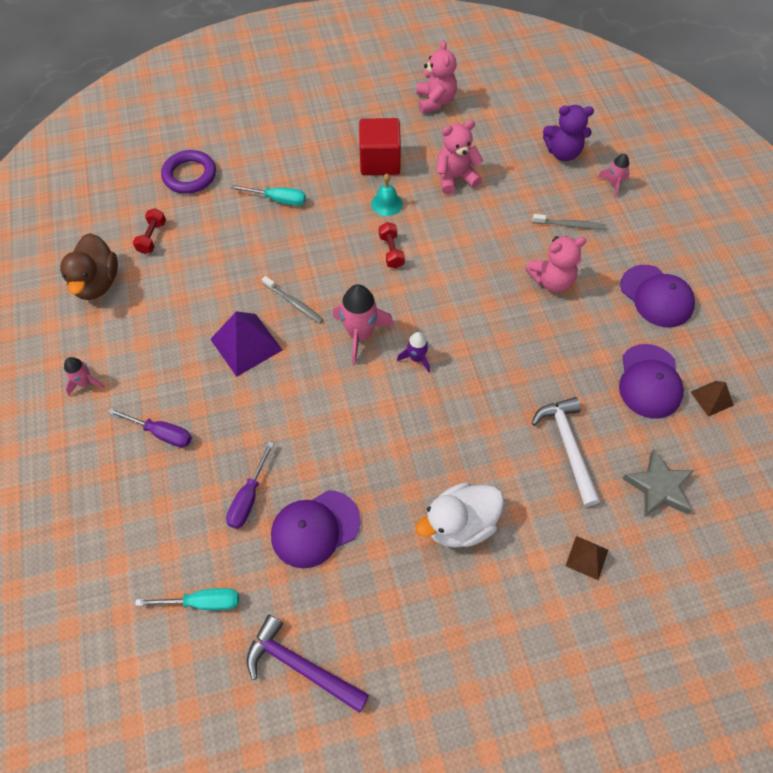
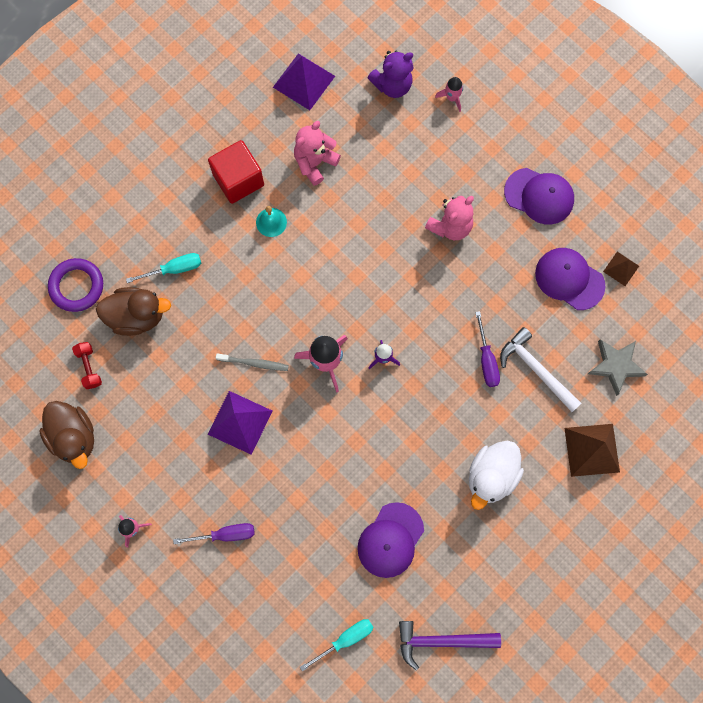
camera: 30 degrees left, 15 degrees up
purple screwdriver [226,441,274,529] -> purple screwdriver moved to [475,311,500,387]
red dumbbell [379,222,405,268] -> none
pink teddy bear [416,40,457,114] -> none
grey toothbrush [533,214,606,230] -> none
brown pyramid [566,536,608,580] -> brown pyramid [564,424,620,477], size x1.79
purple cap [619,344,684,419] -> purple cap turned 150 degrees clockwise [535,248,605,310]
none -> brown duck [96,287,171,336]
none -> purple pyramid [273,53,335,110]

